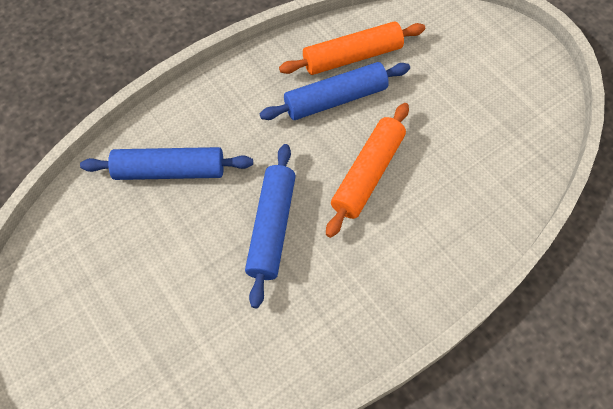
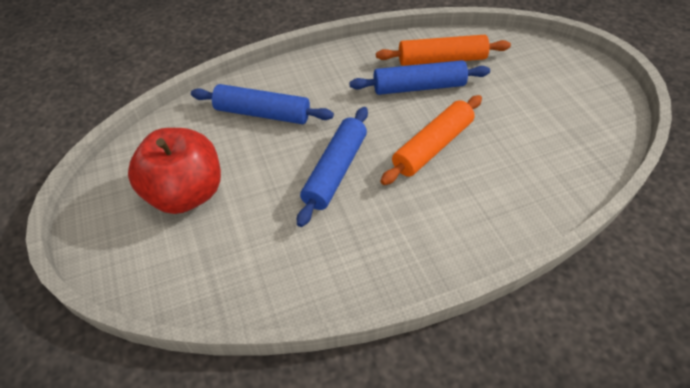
camera: 15 degrees right, 10 degrees down
none -> red apple [128,128,221,214]

